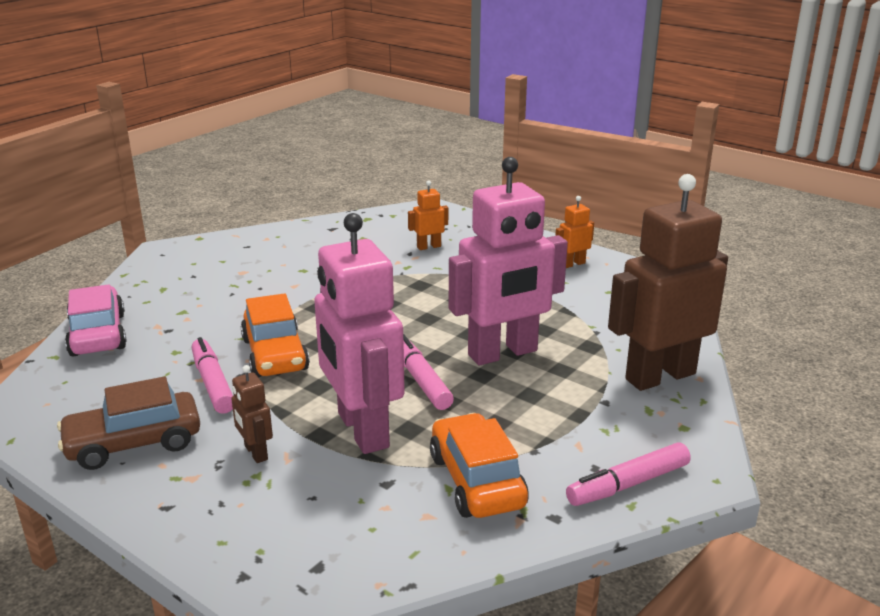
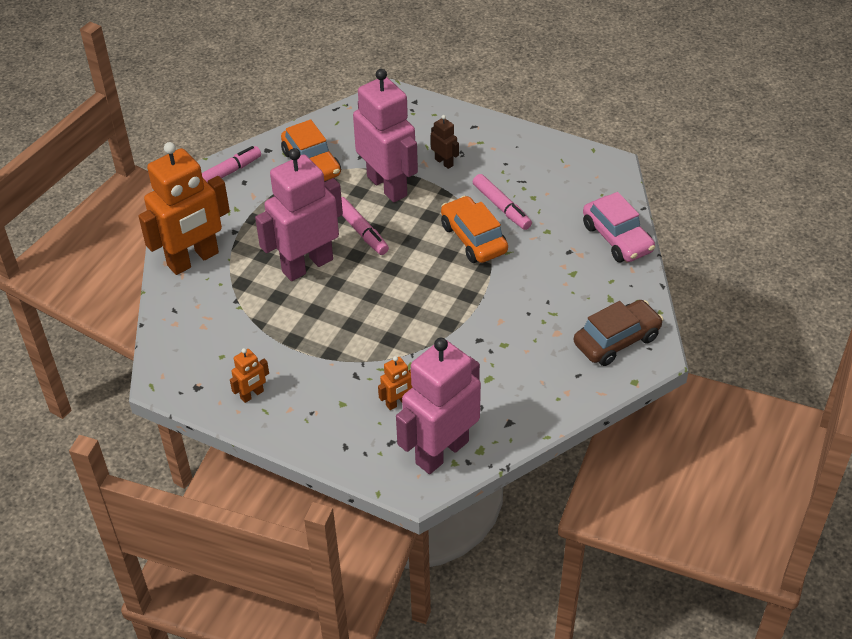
camera: 170 degrees right, 20 degrees up
brown car [57,376,200,470] -> brown car moved to [574,300,663,366]
brown robot [608,174,728,391] -> orange robot [138,142,230,275]
none -> pink robot [396,338,481,474]

